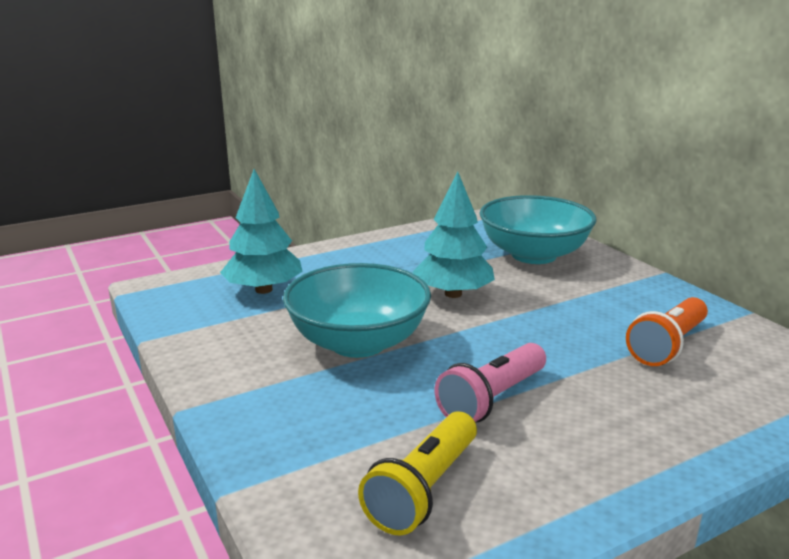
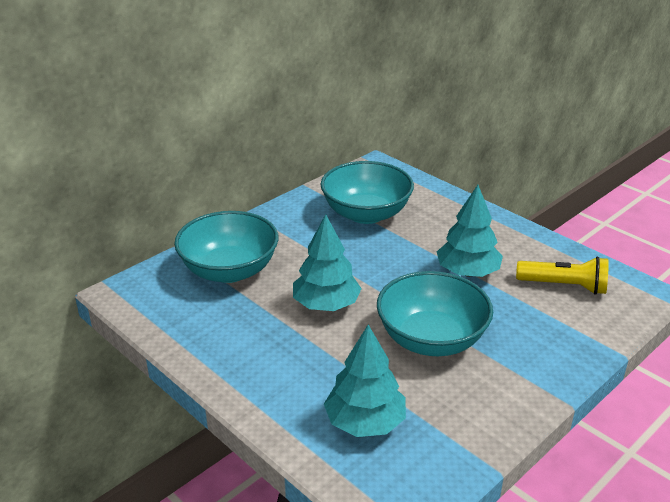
camera: 105 degrees left, 10 degrees up
pink flashlight [435,343,546,423] -> turquoise tree [437,185,503,277]
orange flashlight [626,297,708,366] -> turquoise bowl [321,161,414,224]

